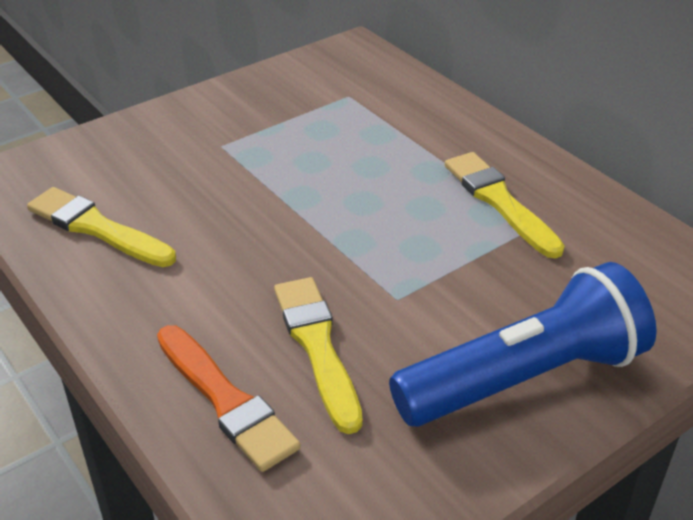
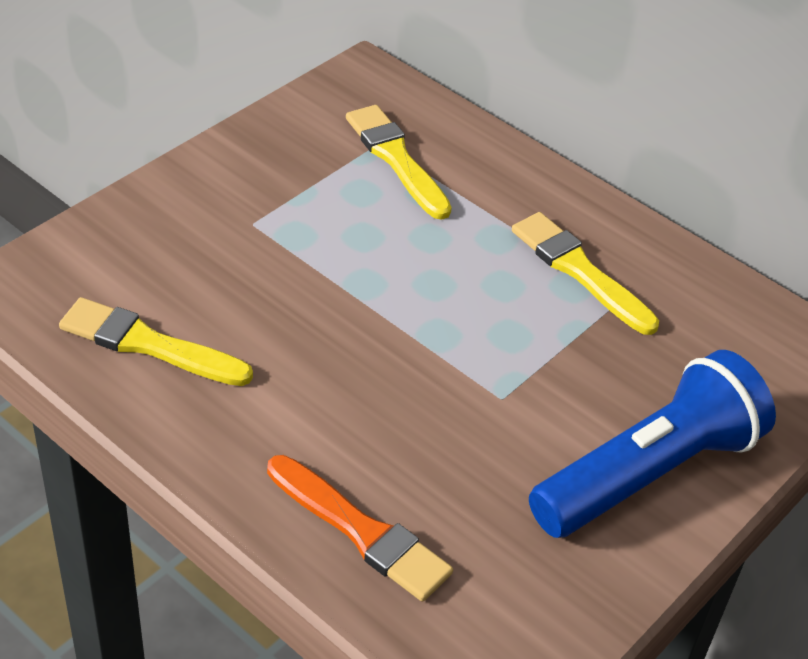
camera: 15 degrees left, 5 degrees up
yellow brush [274,277,363,434] -> yellow brush moved to [346,105,452,220]

